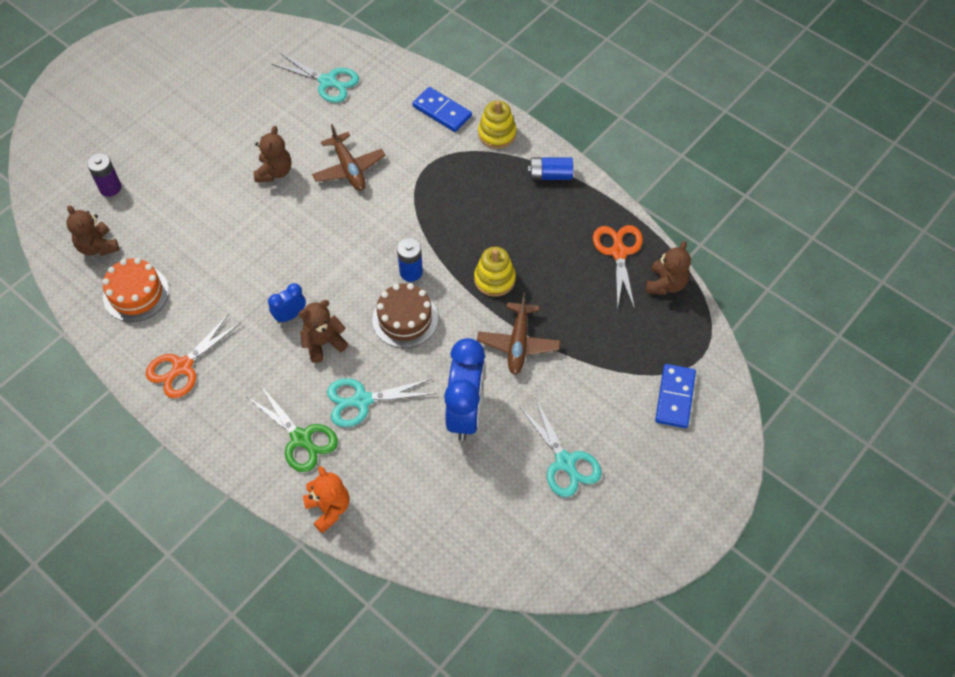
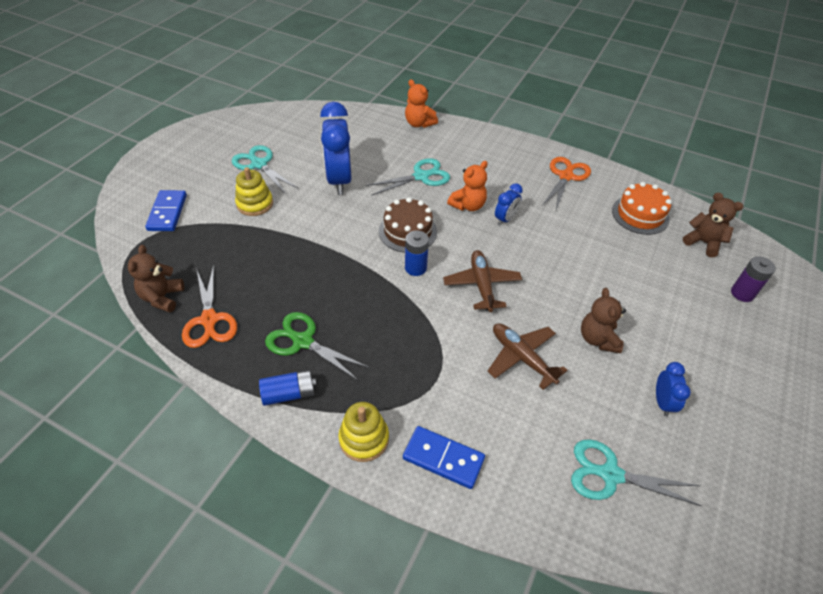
camera: 165 degrees right, 10 degrees down
green scissors [247,386,338,472] -> green scissors moved to [265,312,370,381]
brown teddy bear [298,300,348,363] -> orange teddy bear [447,161,488,211]
yellow stacking toy [474,247,516,297] -> yellow stacking toy moved to [235,167,273,216]
brown plane [477,292,560,375] -> brown plane moved to [443,250,522,312]
none -> blue clock [656,362,691,417]

